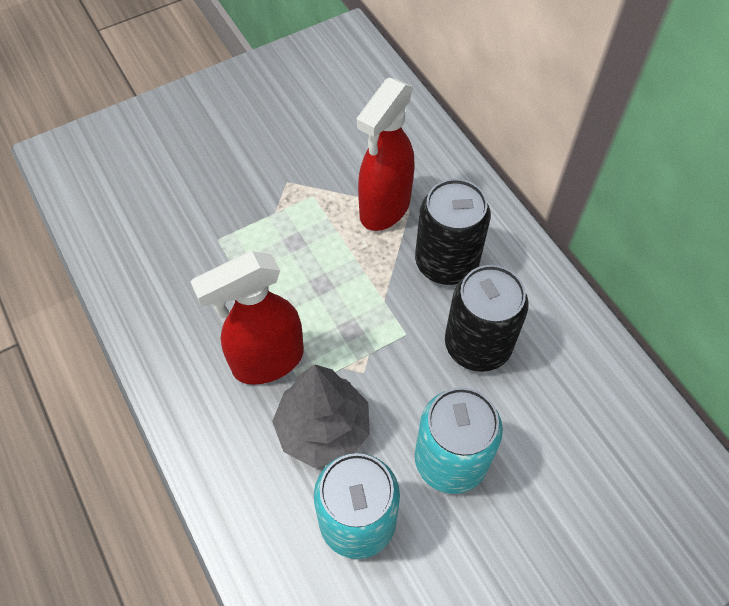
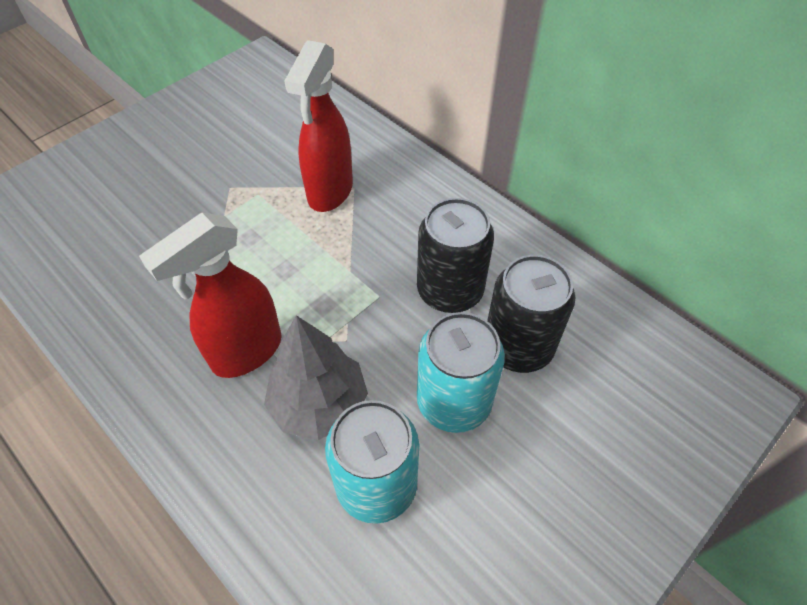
camera: 15 degrees left, 5 degrees down
black can [415,179,491,285] -> black can moved to [487,255,575,373]

